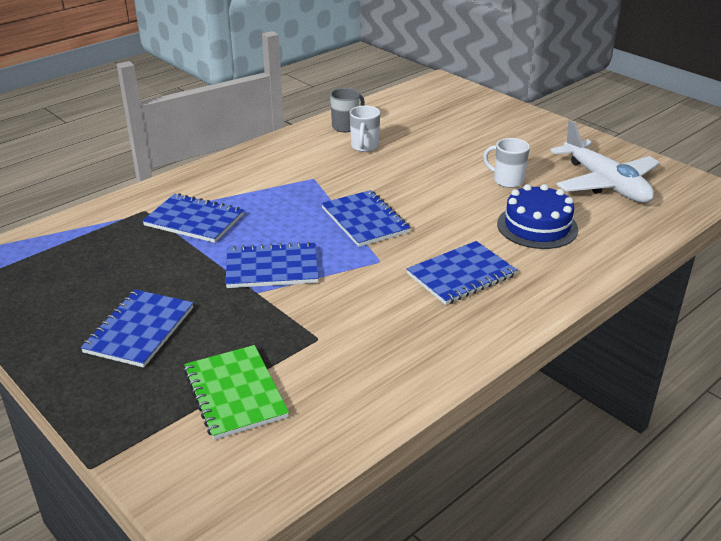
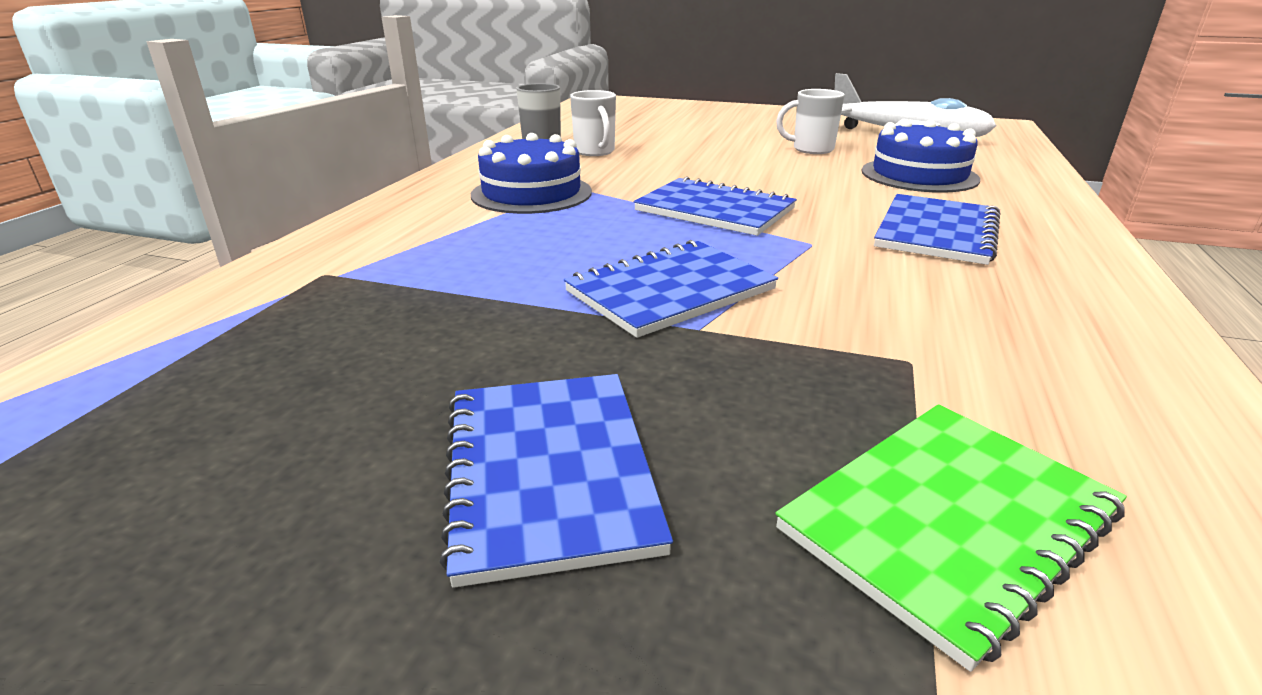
camera: 30 degrees left, 5 degrees down
blue notebook [142,193,244,243] -> none
green notebook [184,345,289,440] -> green notebook turned 75 degrees counterclockwise [775,404,1127,672]
none -> blue cake [471,133,592,214]

